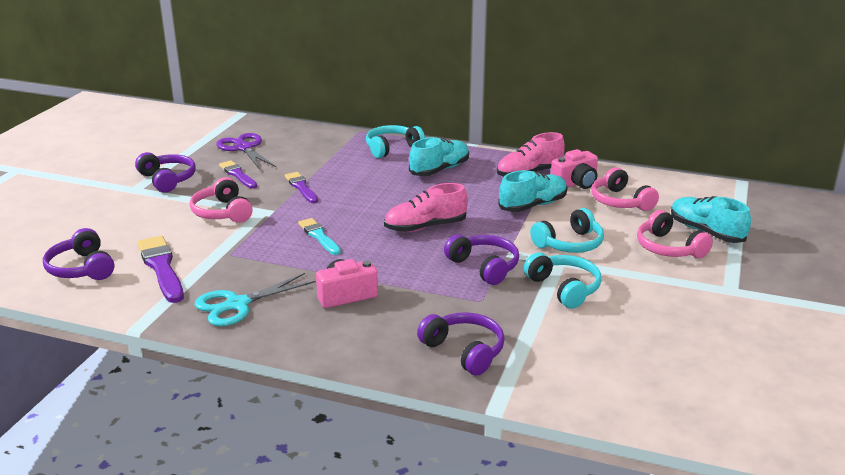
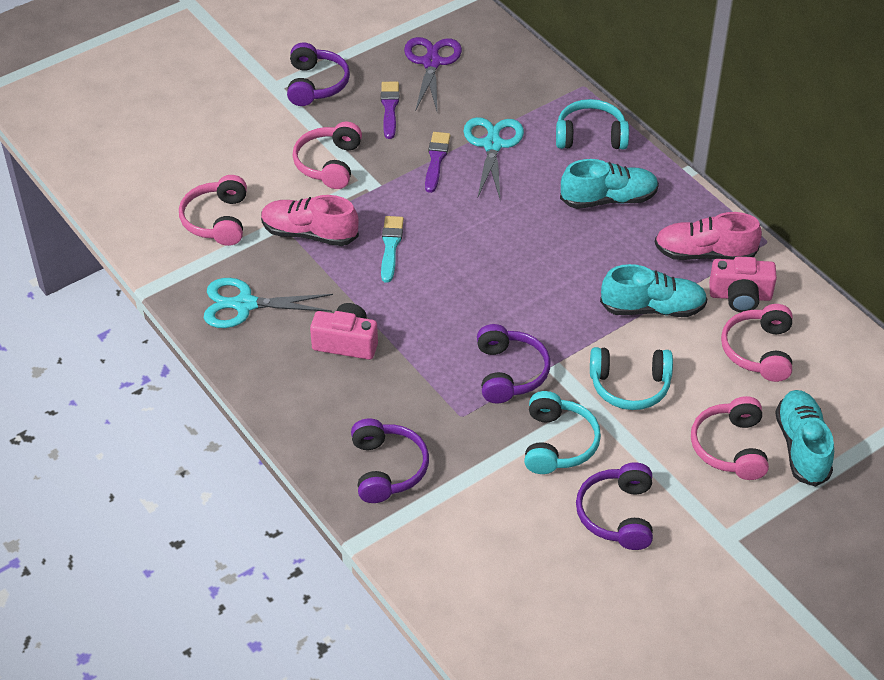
camera: 35 degrees right, 20 degrees up
purple headphones [43,228,114,280] -> purple headphones moved to [576,462,653,550]
purple brush [137,236,184,303] -> pink headphones [179,175,247,246]
pink shoe [384,183,468,232] -> pink shoe moved to [261,195,359,246]
none -> turquoise scissors [464,117,524,199]

